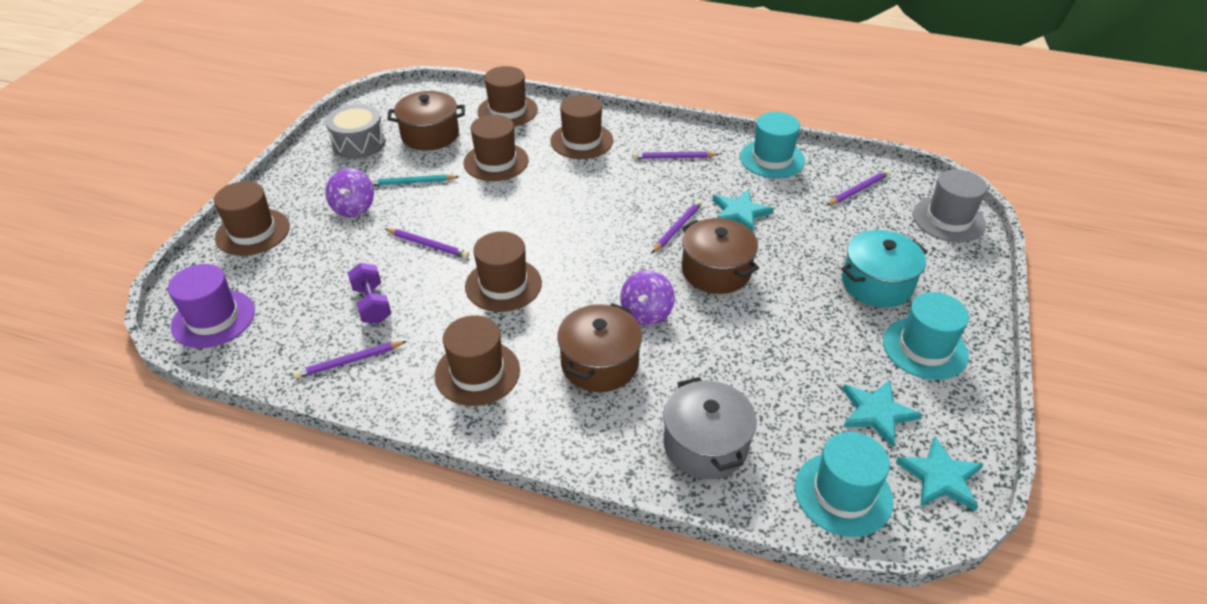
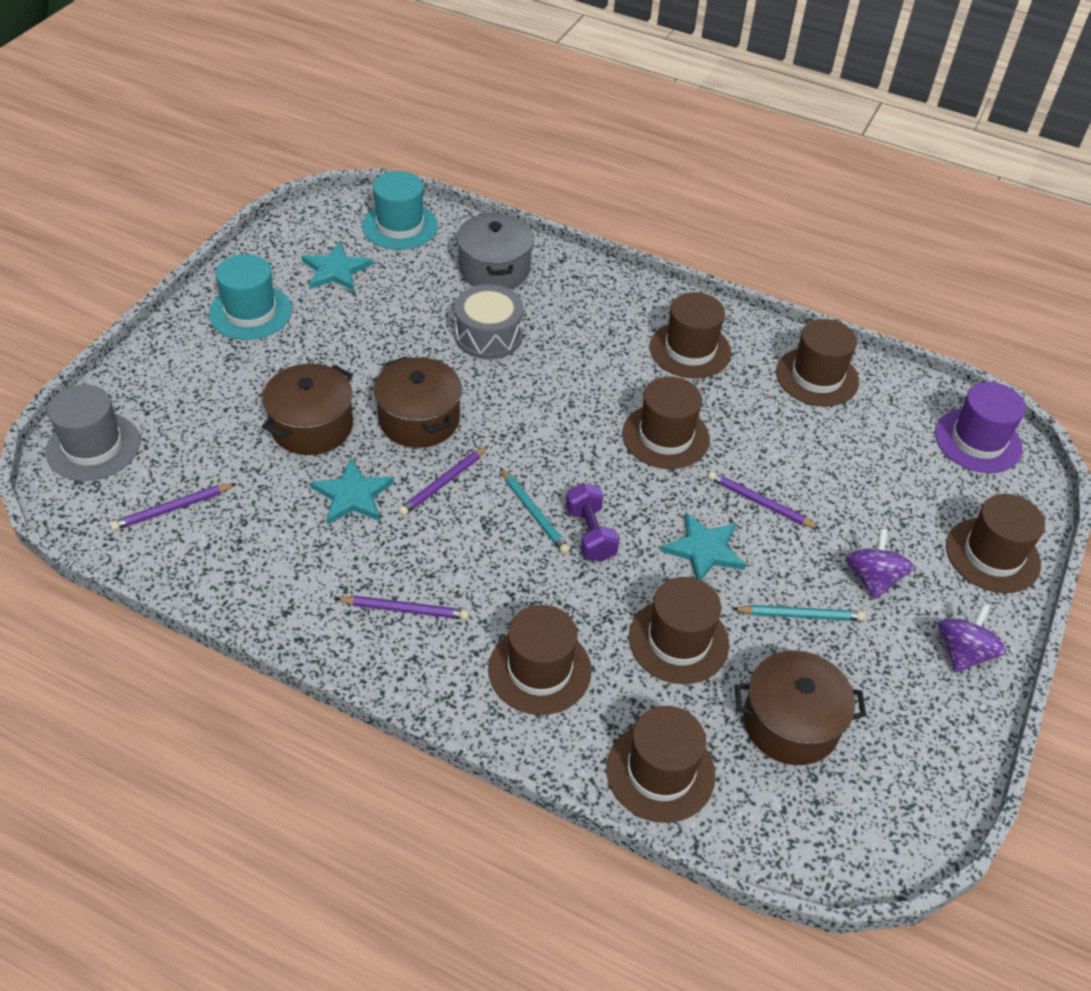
camera: 175 degrees left, 5 degrees up
purple pencil [293,341,407,379] -> brown hat [776,319,859,406]
grey drum [325,104,385,159] -> grey drum moved to [454,284,524,360]
purple dumbbell [348,263,391,324] -> purple dumbbell moved to [566,483,620,562]
brown pot [557,303,642,392] -> brown pot moved to [262,363,353,455]
purple spinning top [620,270,675,326] -> purple spinning top moved to [938,604,1006,673]
turquoise hat [740,112,805,178] -> none
turquoise pot [841,230,928,307] -> none
turquoise star [896,436,984,511] -> turquoise star moved to [661,513,746,580]
none -> turquoise pencil [500,467,570,554]

